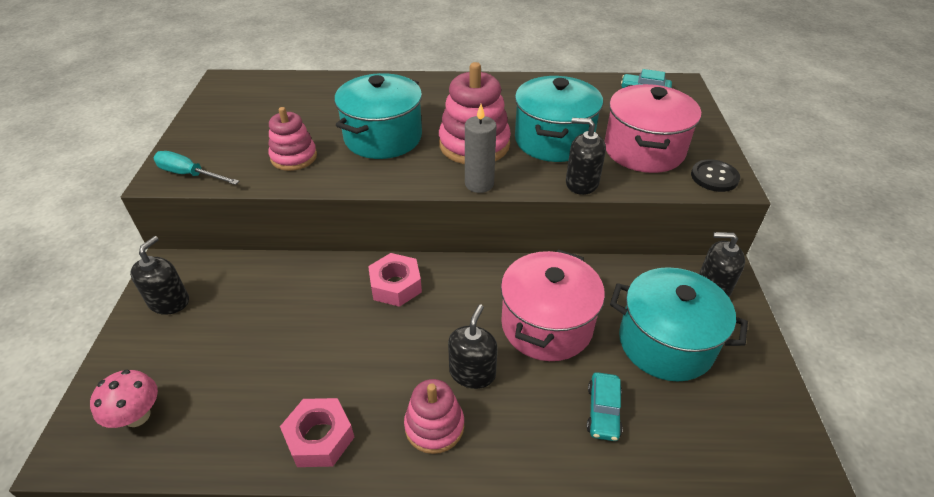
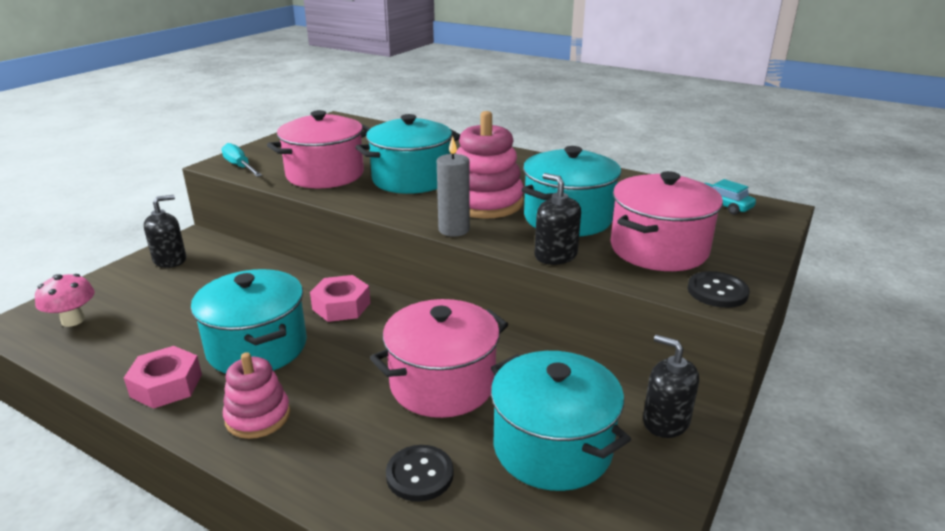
camera: 30 degrees right, 15 degrees down
pink stacking toy [268,107,317,171] -> pink pot [267,110,371,188]
black soap dispenser [448,304,498,389] -> none
turquoise car [587,372,623,441] -> black button [386,445,454,502]
none -> turquoise pot [191,269,307,374]

